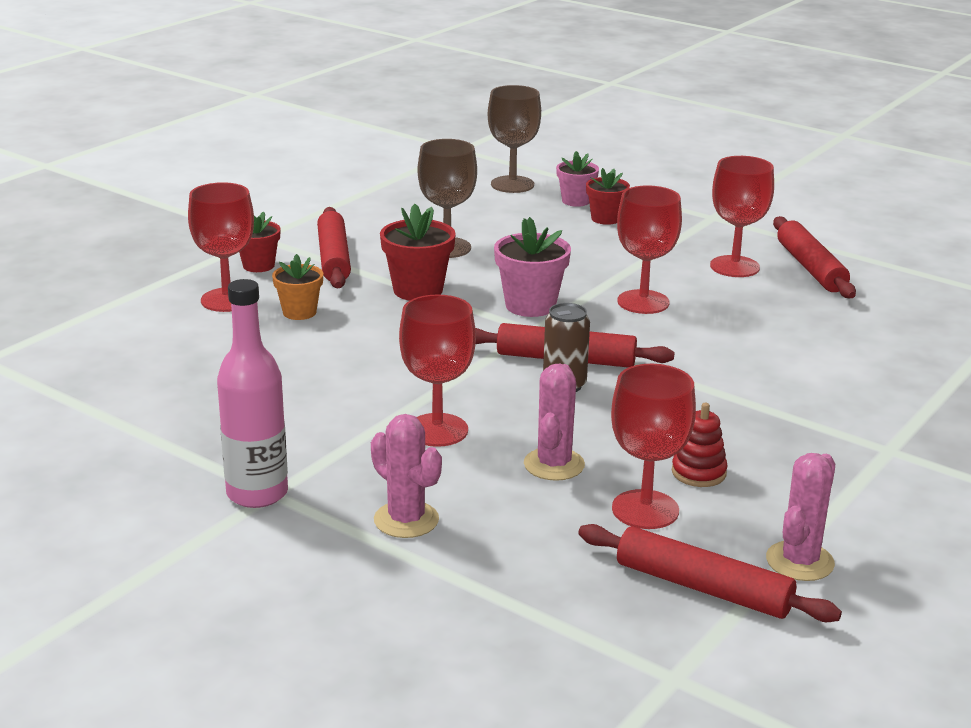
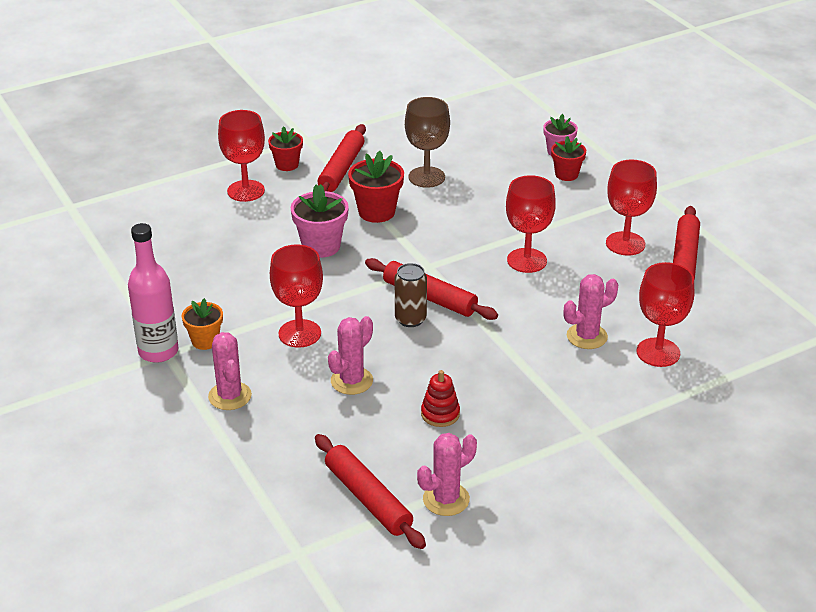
camera: 25 degrees right, 10 degrees up
orange flower pot [272,254,323,320] -> orange flower pot moved to [182,298,223,350]
brown goblet [488,85,541,193] -> none
pink flower pot [494,217,571,317] -> pink flower pot moved to [290,184,349,258]
red goblet [611,364,696,529] -> red goblet moved to [637,262,694,367]
none -> pink cactus [563,274,618,349]

